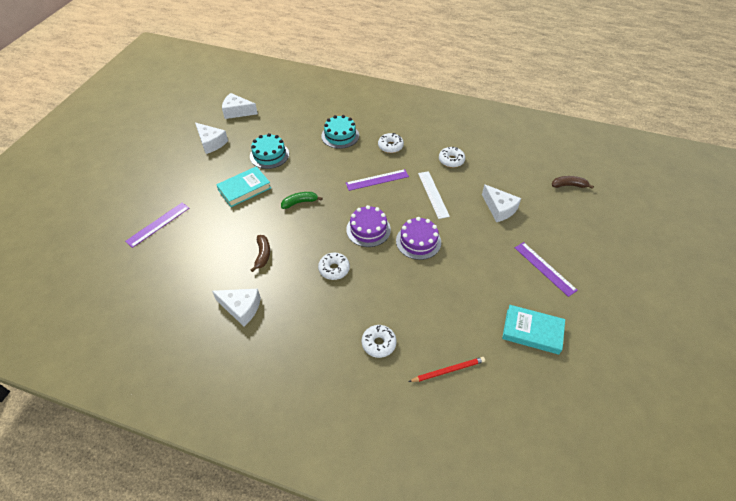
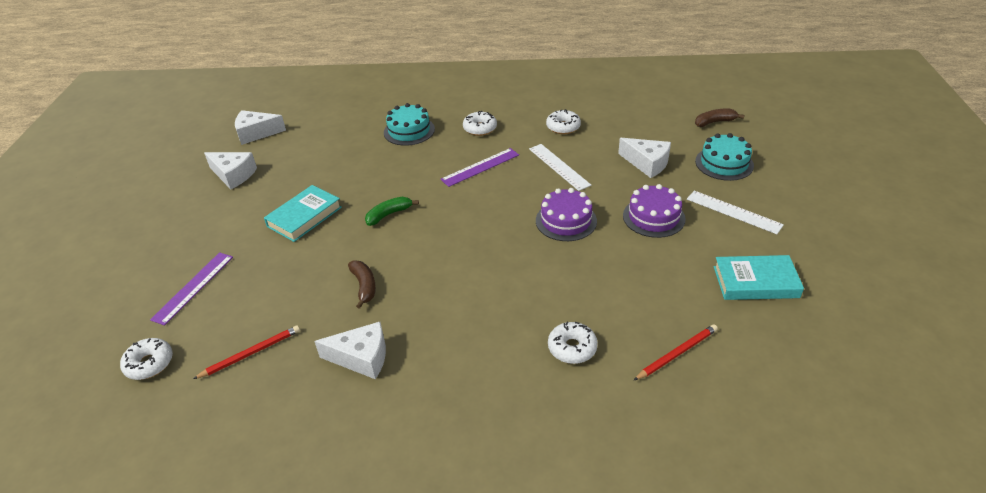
camera: 15 degrees left, 10 degrees down
turquoise cake [250,133,289,169] -> turquoise cake moved to [695,133,754,181]
white donut [318,253,350,280] -> white donut moved to [120,338,173,380]
purple cake [346,205,391,247] -> purple cake moved to [623,184,686,238]
purple ruler [515,242,578,297] -> white ruler [687,191,784,234]
none -> red pencil [193,325,300,379]

